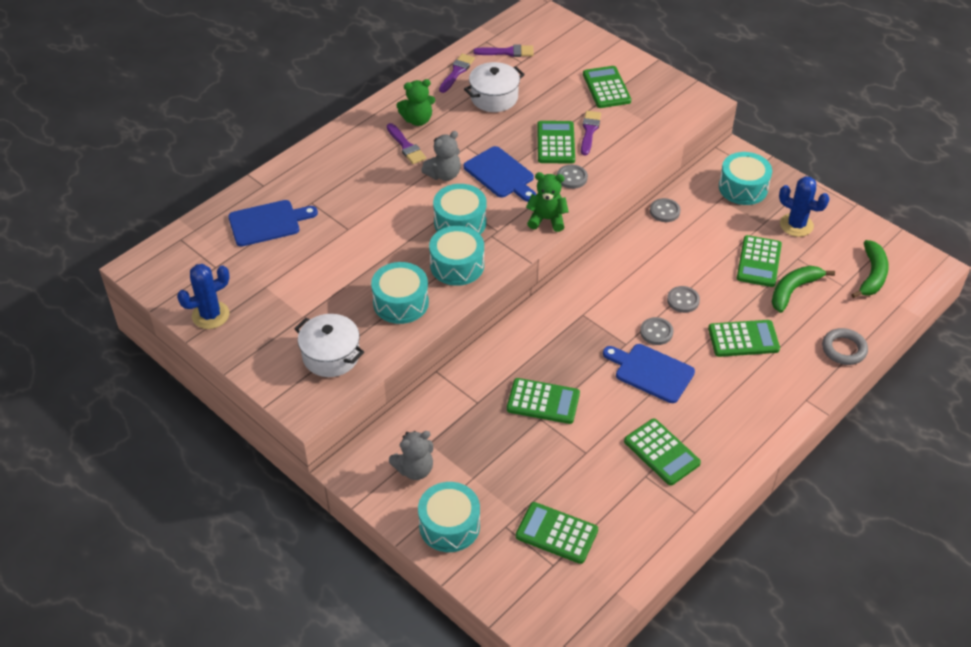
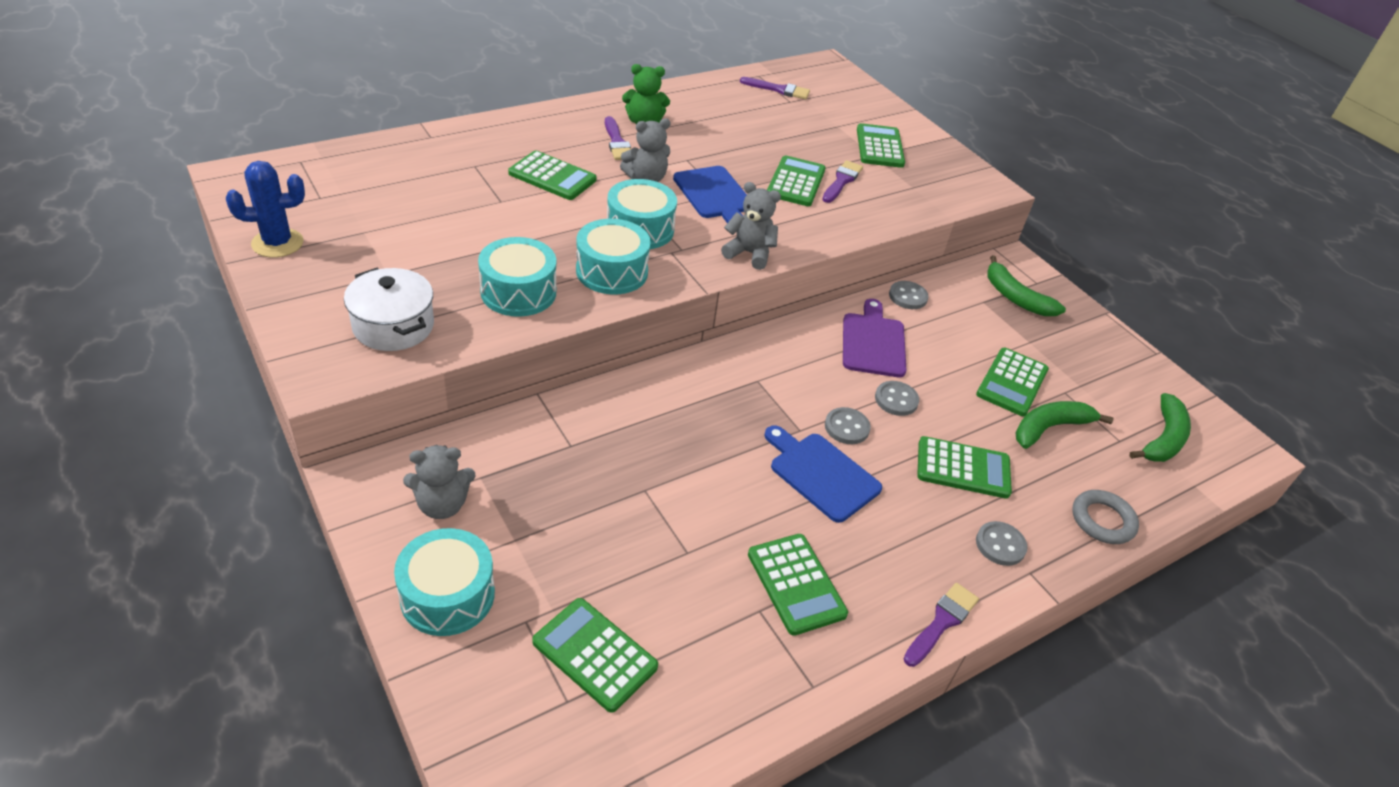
camera: 10 degrees right, 5 degrees down
blue cutting board [228,200,318,246] -> none
purple brush [439,54,475,93] -> purple brush moved to [904,583,979,667]
white pot [464,62,525,112] -> none
green calculator [507,378,580,424] -> green calculator moved to [508,150,596,200]
green teddy bear [526,172,569,232] -> grey teddy bear [721,182,781,270]
grey button [557,165,588,189] -> grey button moved to [976,521,1028,566]
turquoise drum [719,152,772,205] -> green banana [987,255,1066,316]
blue cactus [779,176,829,237] -> none
none -> purple cutting board [843,299,907,377]

